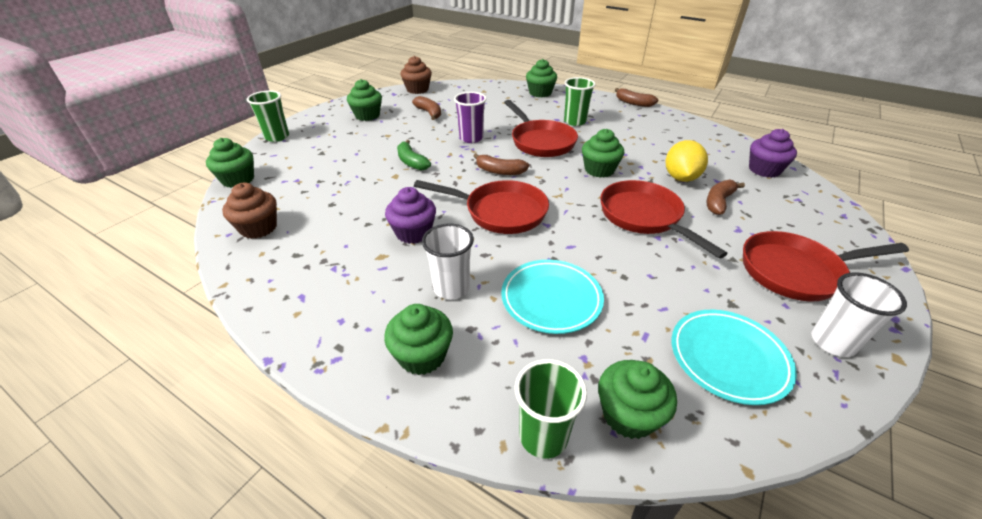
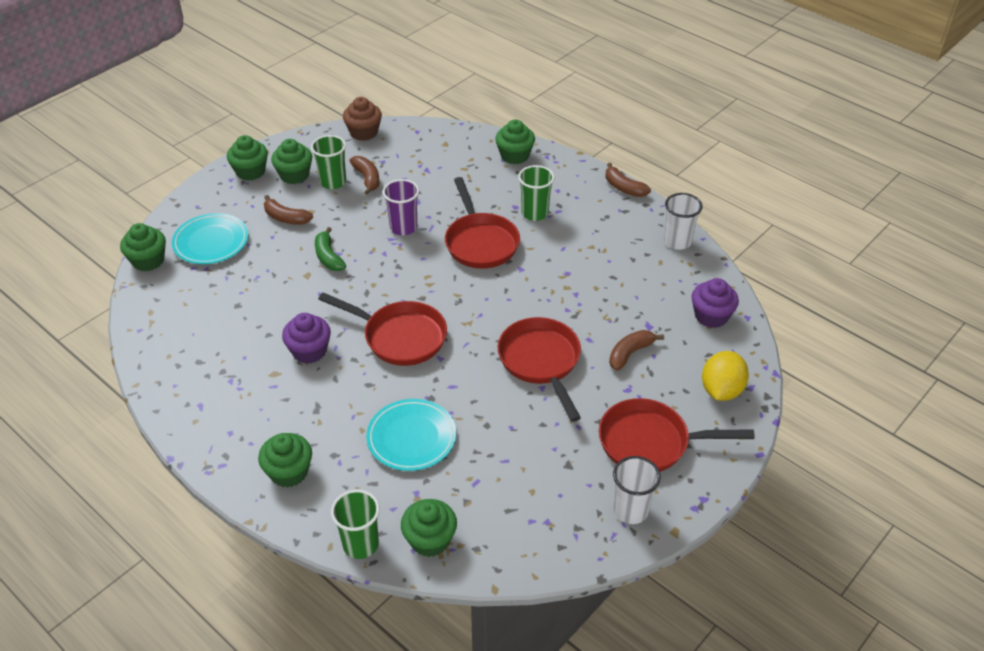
camera: 10 degrees right, 5 degrees up
brown cupcake [222,183,277,239] -> none
green cup [247,90,289,142] -> green cup moved to [311,135,346,189]
white cup [422,224,474,299] -> white cup moved to [664,193,703,250]
brown banana [473,153,529,175] -> brown banana moved to [264,195,313,225]
green cupcake [582,129,624,178] -> green cupcake moved to [227,135,268,181]
yellow lemon [666,140,708,182] -> yellow lemon moved to [702,351,749,401]
turquoise plate [671,310,797,405] -> turquoise plate moved to [172,213,248,264]

